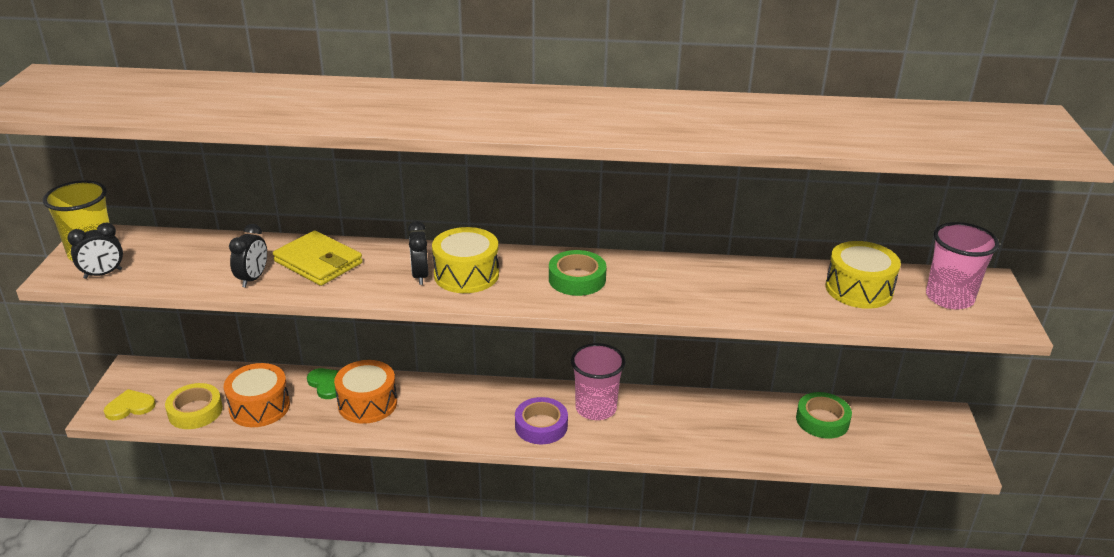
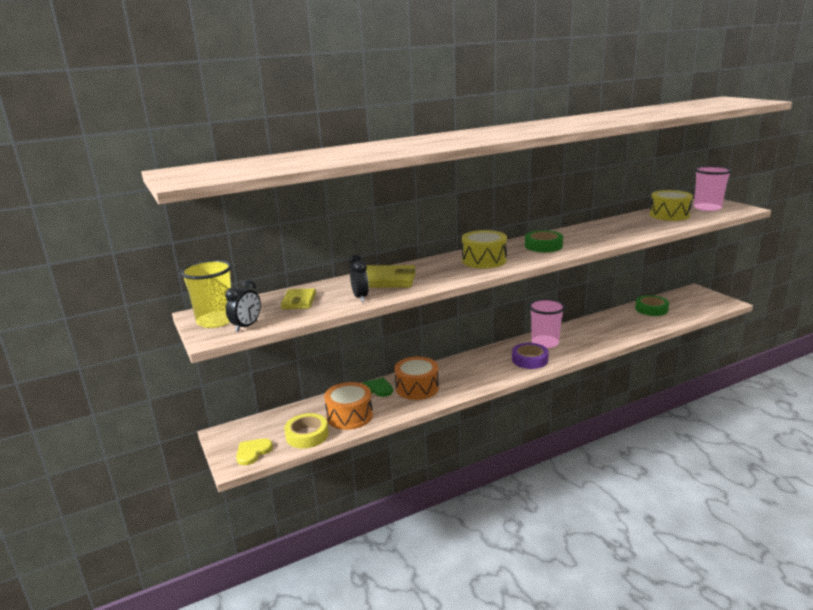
camera: 30 degrees left, 10 degrees down
black clock [408,221,429,285] -> none
none -> yellow wallet [281,288,316,309]

